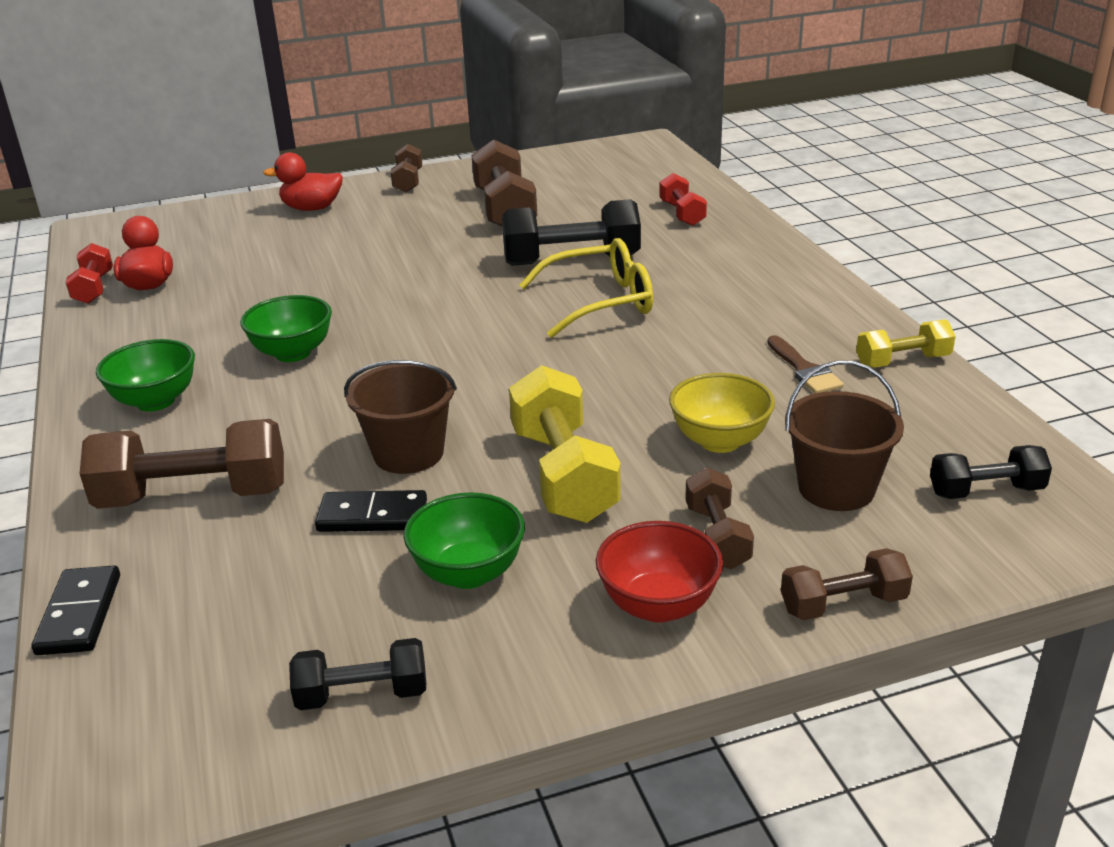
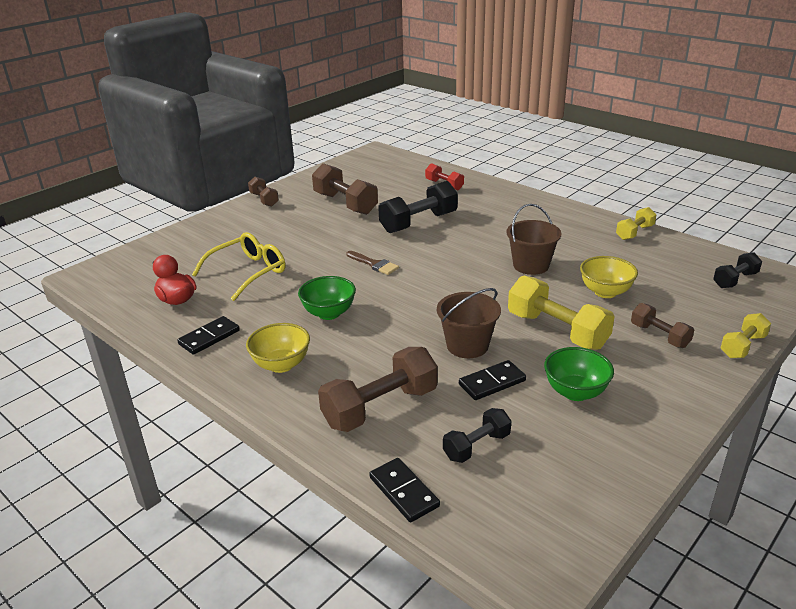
camera: 30 degrees left, 0 degrees up
red dumbbell [65,243,113,304] -> none
green bowl [96,339,195,412] -> yellow bowl [246,323,310,373]
red duck [263,152,343,211] -> none
black dumbbell [289,638,426,710] -> black dumbbell moved to [443,408,511,463]
yellow glasses [519,238,653,338] -> yellow glasses moved to [192,232,285,301]
red bowl [596,521,723,622] -> none
brown brush [767,335,844,393] -> brown brush moved to [347,251,399,275]
brown dumbbell [781,548,913,620] -> yellow dumbbell [721,313,771,358]
brown bucket [785,360,904,511] -> brown bucket moved to [506,204,561,275]
none -> black domino [177,316,240,355]

